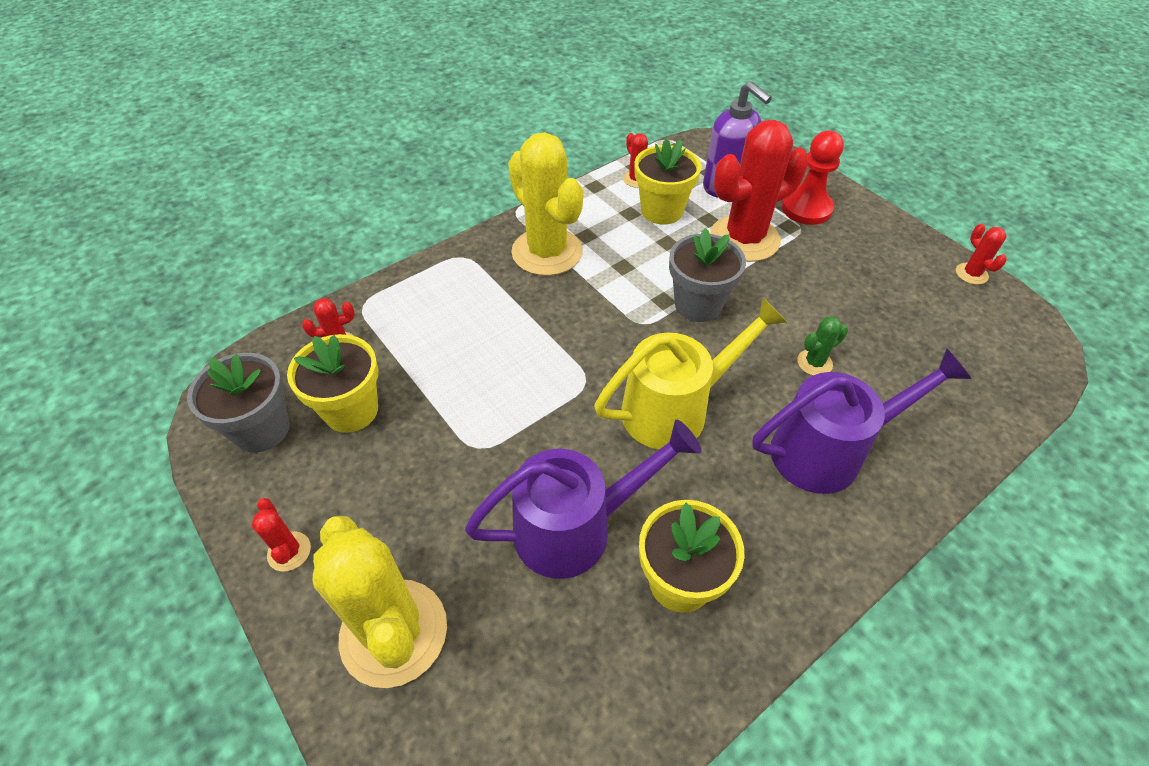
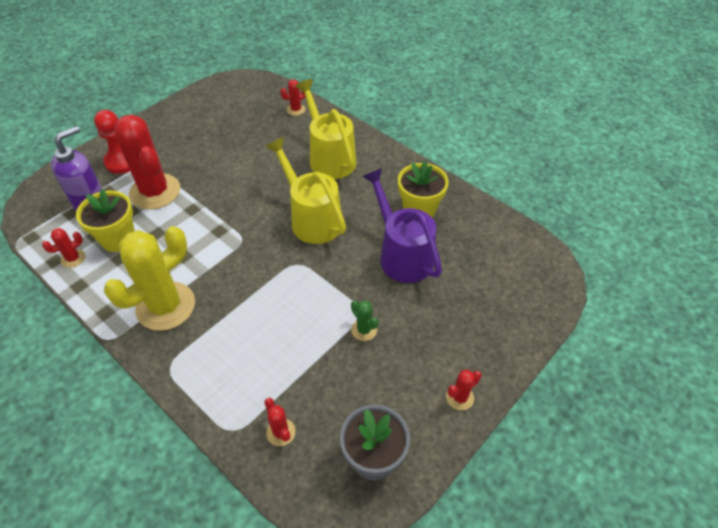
camera: 100 degrees left, 0 degrees up
yellow flower pot [287,334,379,433] -> none
yellow cactus [313,516,447,688] -> none
grey flower pot [669,228,746,322] -> none
purple watering can [752,348,971,494] -> yellow watering can [295,79,356,179]
green cactus [797,316,848,375] -> green cactus moved to [351,301,378,341]
red cactus [956,224,1007,285] -> red cactus moved to [280,79,306,116]

